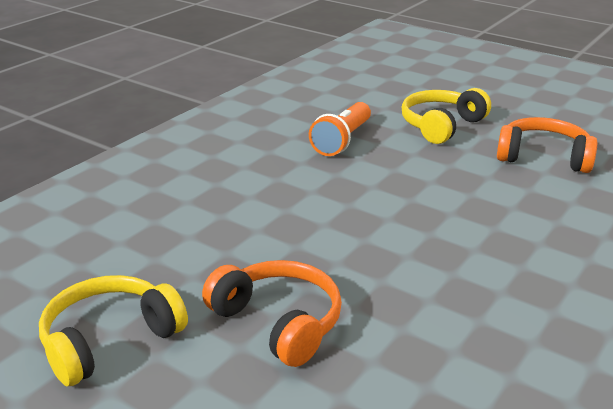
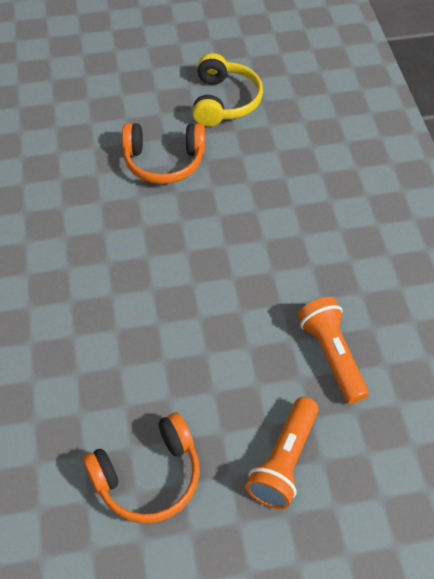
camera: 135 degrees right, 25 degrees up
yellow headphones [402,88,491,144] -> orange flashlight [245,397,319,509]

